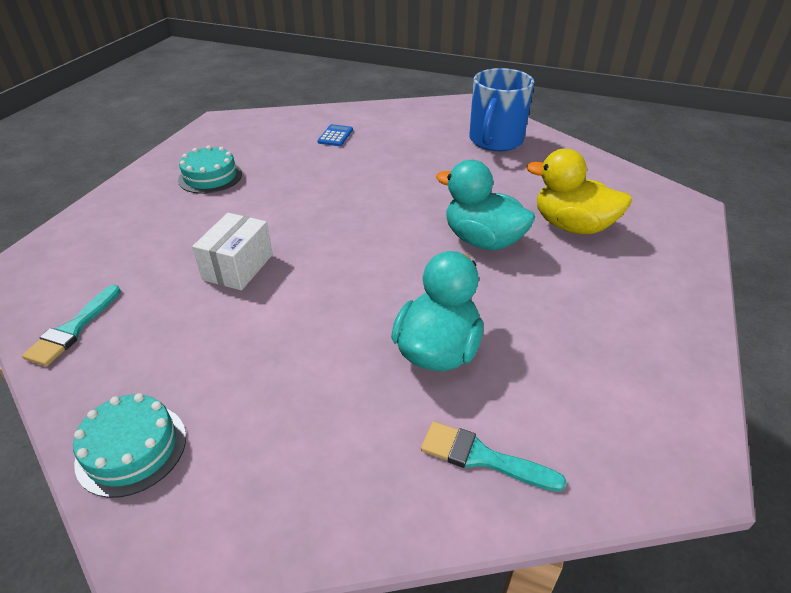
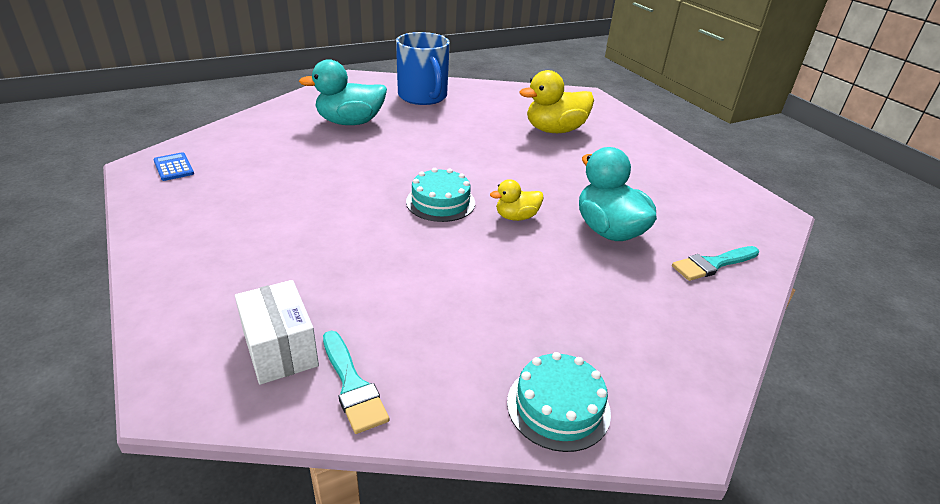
camera: 50 degrees left, 5 degrees down
turquoise cake [178,145,242,194] -> turquoise cake moved to [406,168,475,222]
white box [192,213,273,290] -> white box moved to [235,280,319,385]
blue calculator [317,124,353,146] -> blue calculator moved to [153,152,194,181]
turquoise duck [436,160,535,250] -> turquoise duck moved to [299,59,387,125]
none -> yellow duck [490,179,544,221]

